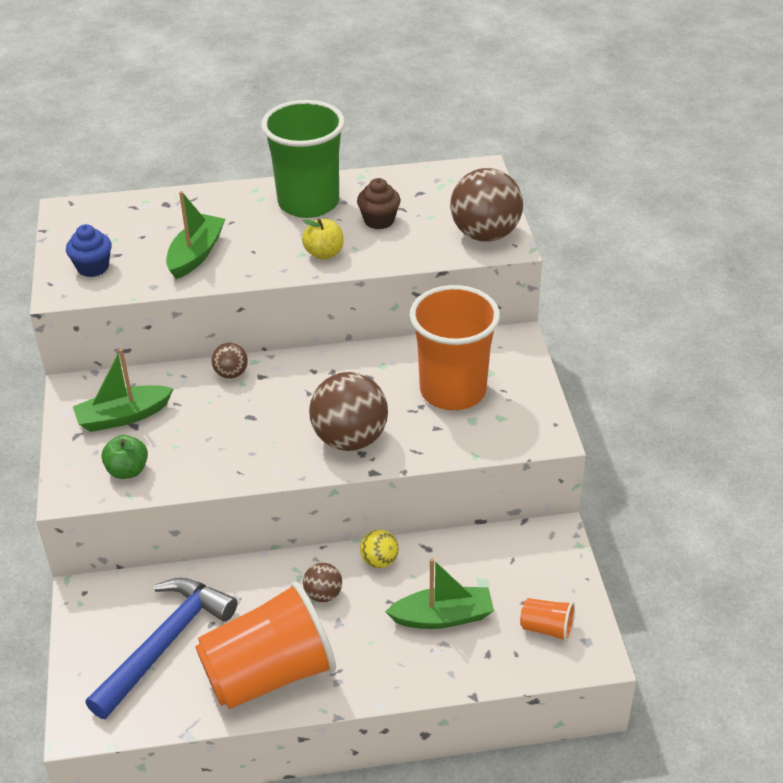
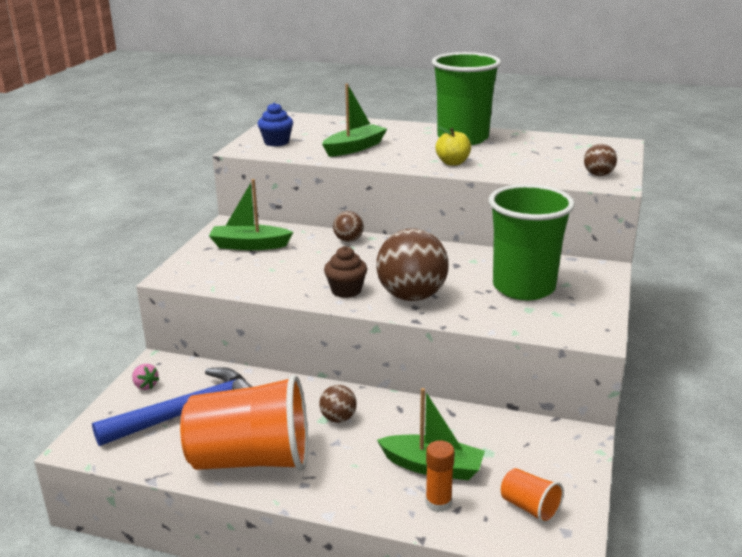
camera: 25 degrees right, 15 degrees down
green apple [101,435,148,479] -> none
brown cupcake [357,178,401,229] -> brown cupcake moved to [324,246,367,298]
yellow ball [360,530,399,568] -> none
orange cup [410,285,500,410] -> green cup [489,184,575,300]
brown ball [450,168,523,242] -> brown ball [584,144,617,176], size x0.49
none -> pink strawberry [132,364,159,390]
none -> orange glue stick [426,440,455,512]

